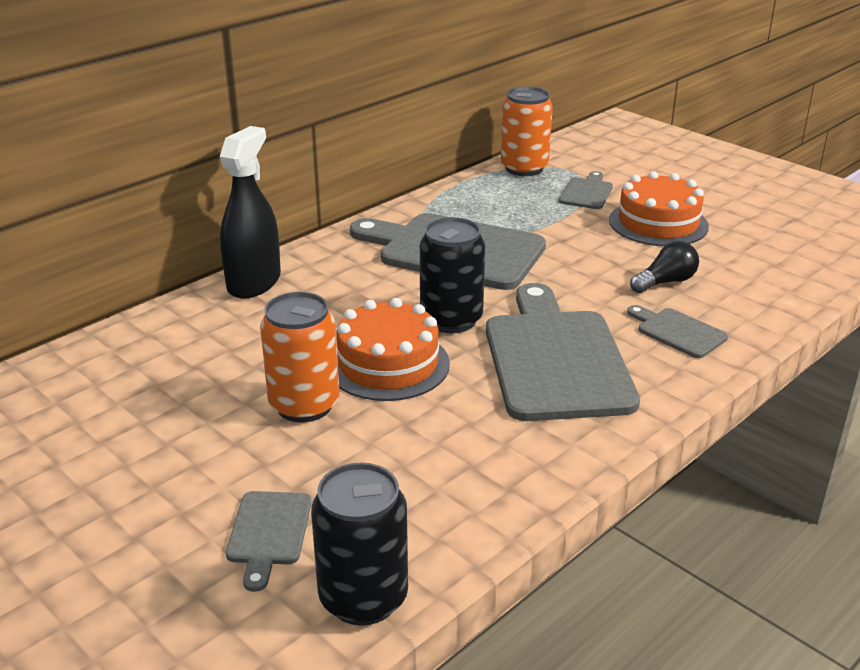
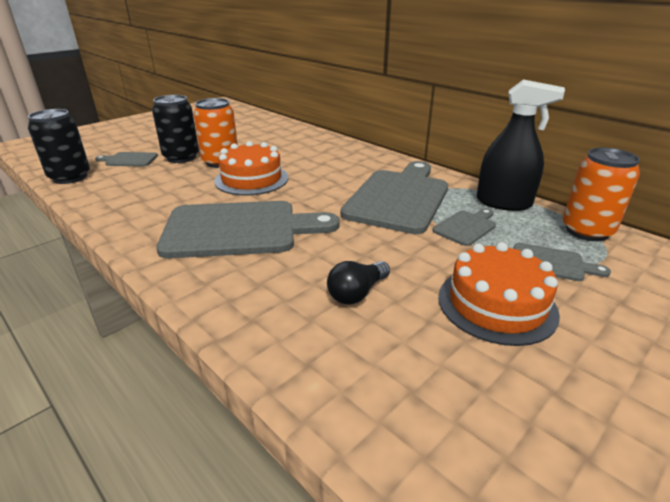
camera: 90 degrees right, 0 degrees up
black spray bottle [220,126,281,299] -> black spray bottle moved to [477,79,565,211]
black can [420,217,485,333] -> black can moved to [152,95,199,163]
grey cutting board [627,305,728,358] -> grey cutting board moved to [432,208,496,246]
black light bulb [630,241,699,293] -> black light bulb turned 75 degrees clockwise [327,261,390,305]

